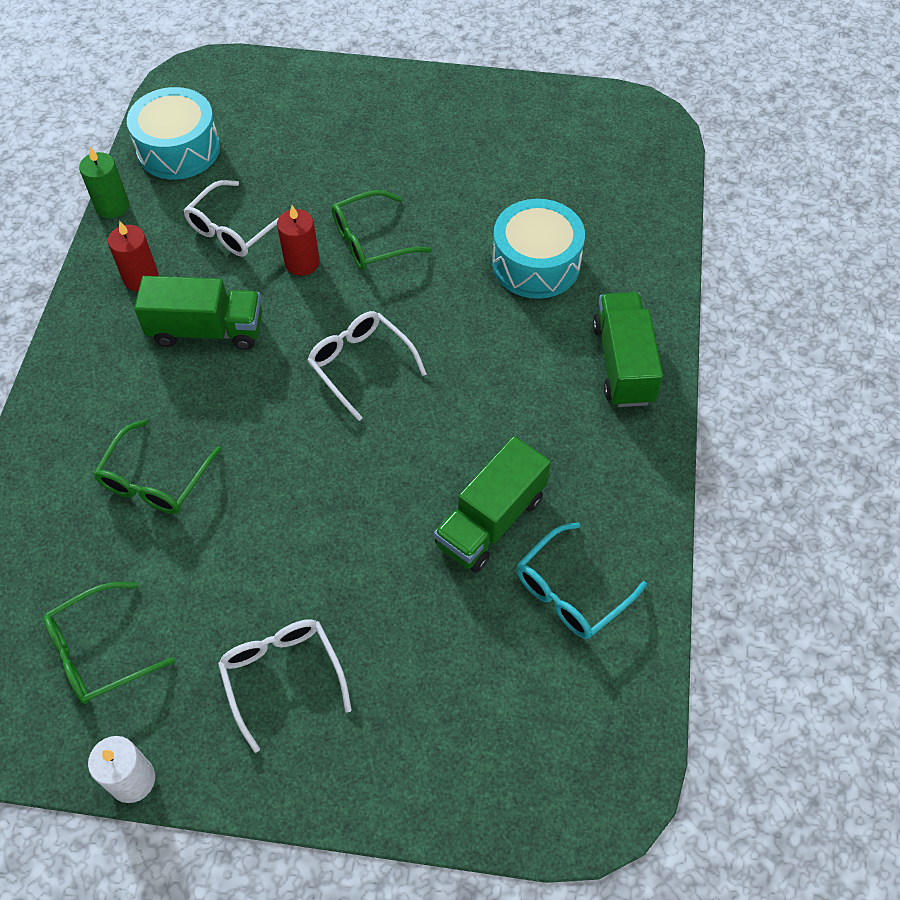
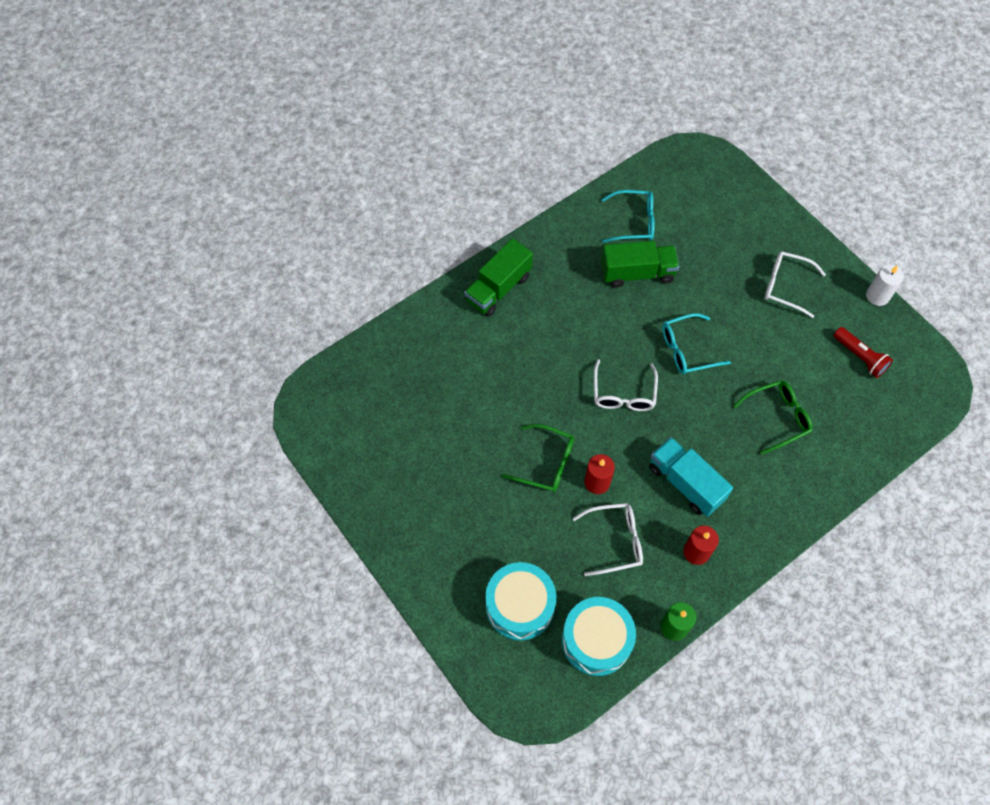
camera: 135 degrees left, 5 degrees up
green glasses [43,582,175,704] -> red flashlight [833,327,893,378]
green truck [134,276,262,350] -> turquoise truck [649,437,733,517]
white glasses [218,619,352,753] -> white glasses turned 90 degrees clockwise [765,251,826,318]
turquoise drum [492,199,585,299] -> turquoise drum moved to [485,562,556,641]
none -> turquoise glasses [662,313,731,374]

